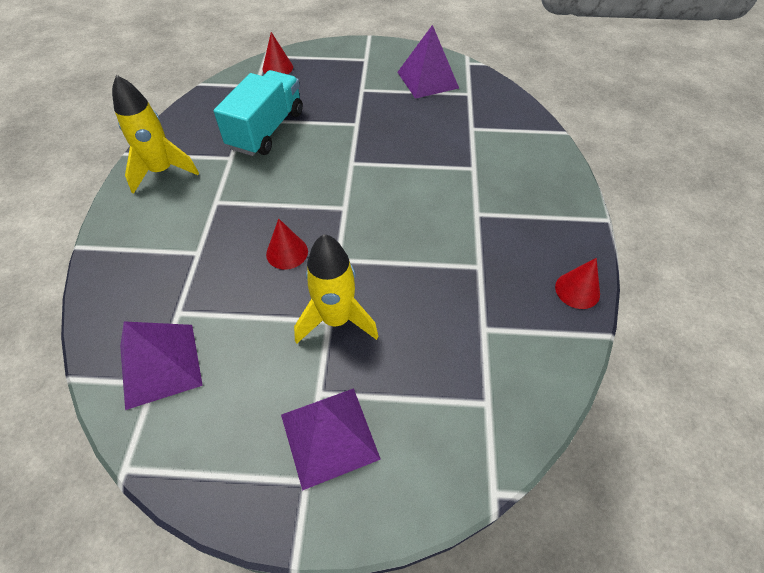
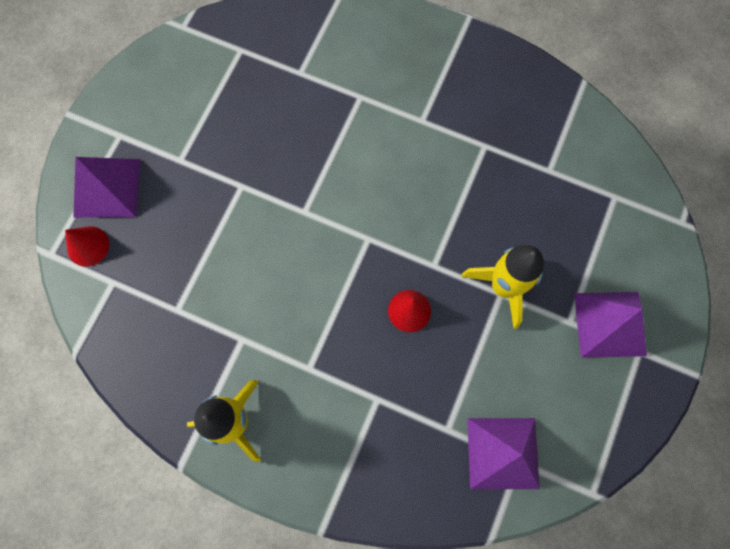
camera: 70 degrees left, 20 degrees up
turquoise truck [214,70,303,156] -> none
purple pyramid [398,25,459,99] -> purple pyramid moved to [73,157,141,218]
red cone [555,258,600,309] -> none

